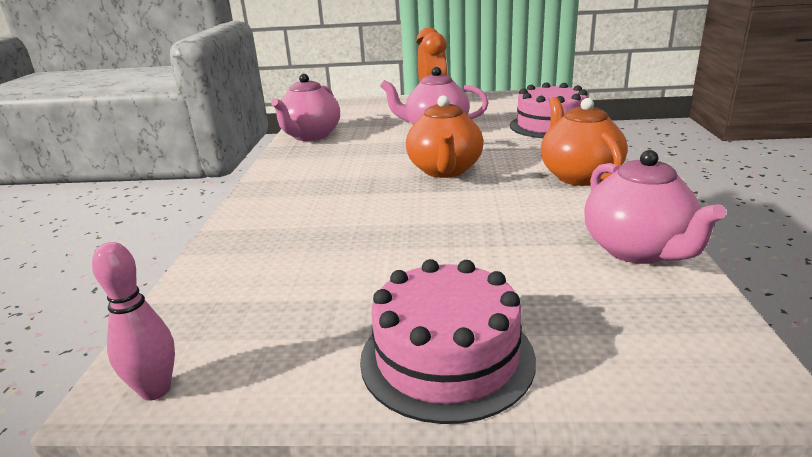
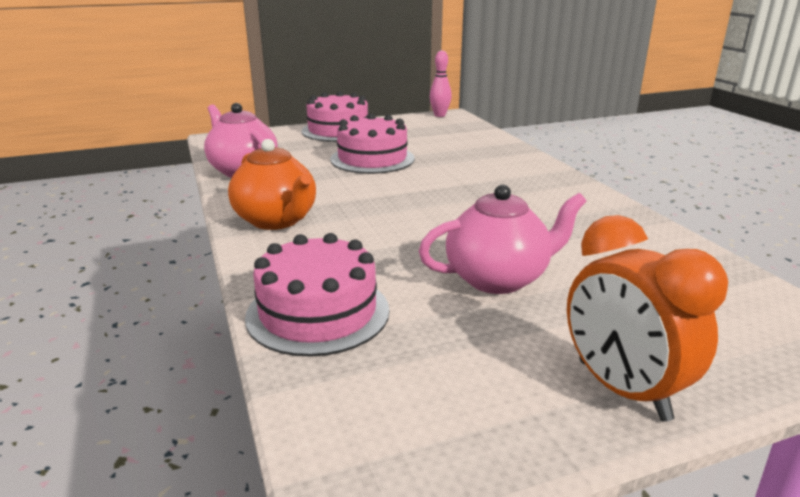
camera: 155 degrees right, 0 degrees up
pink teapot [271,74,340,141] -> none
orange teapot [406,95,483,178] -> none
none -> pink cake [330,114,415,174]

